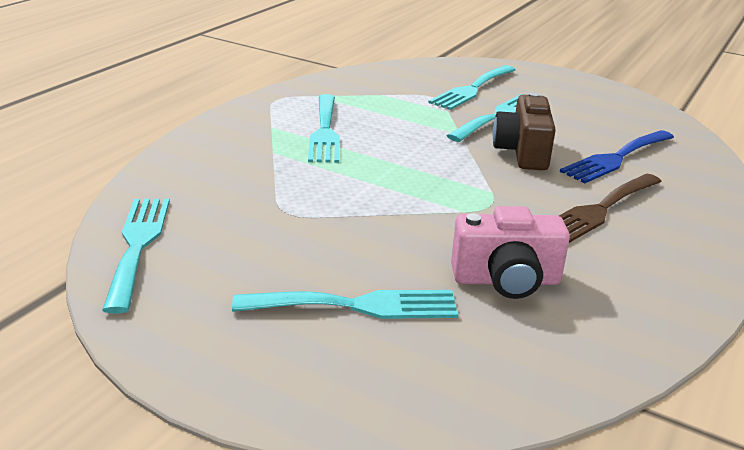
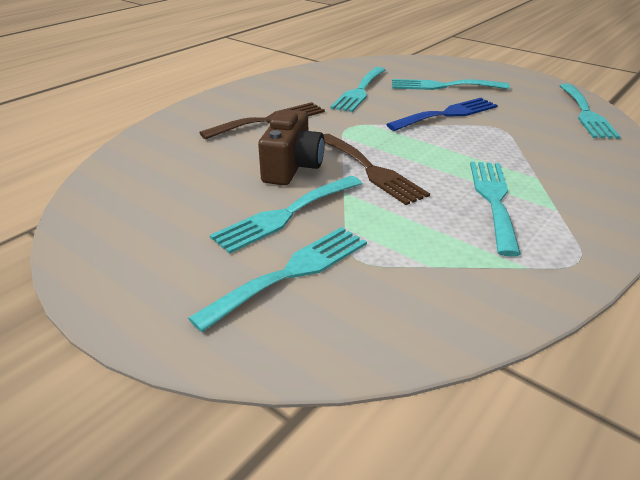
camera: 170 degrees left, 5 degrees up
pink camera [451,206,570,299] -> turquoise fork [330,67,385,112]
blue fork [560,130,674,184] -> blue fork moved to [386,98,498,131]
none -> brown fork [323,134,430,205]

